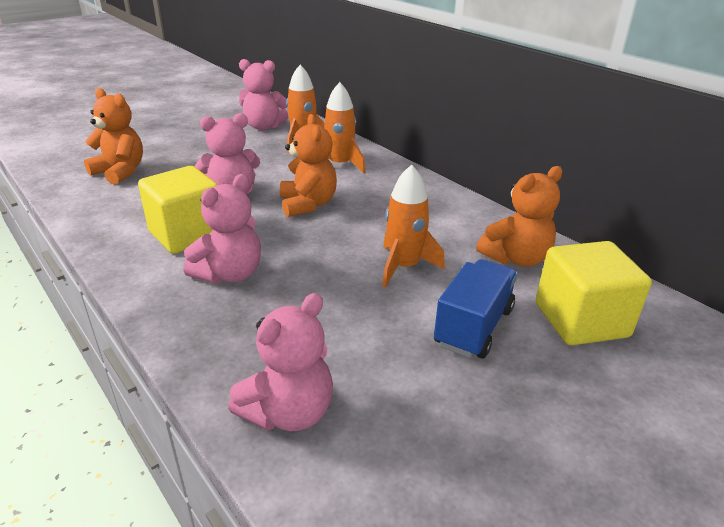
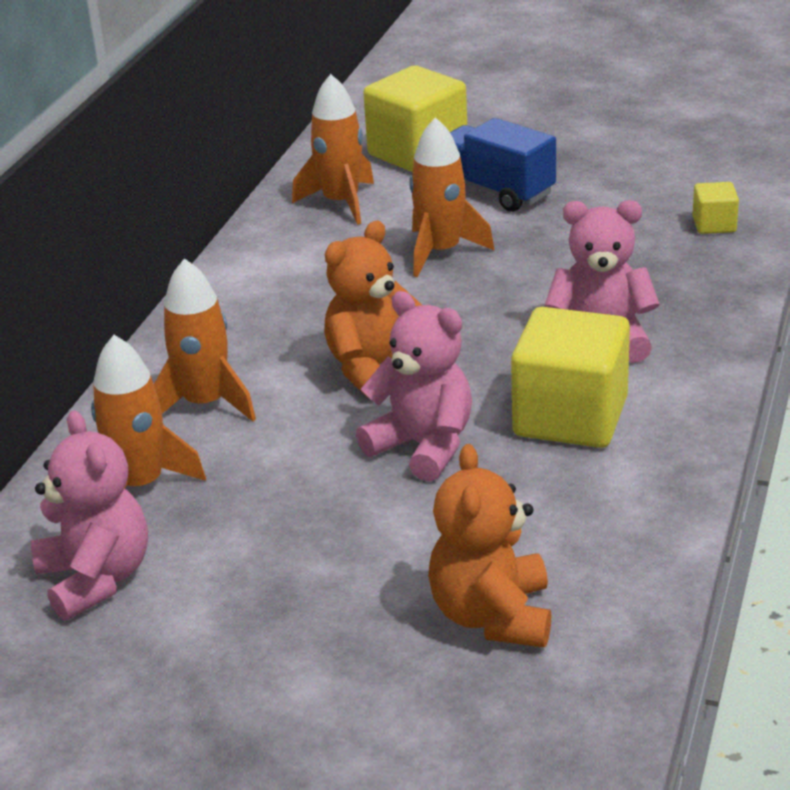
camera: 120 degrees left, 0 degrees up
pink teddy bear [228,293,333,431] -> yellow cube [693,182,739,234]
blue truck [434,259,518,358] -> blue truck turned 45 degrees clockwise [450,118,556,212]
orange teddy bear [476,166,562,267] -> orange rocket [292,74,374,225]

